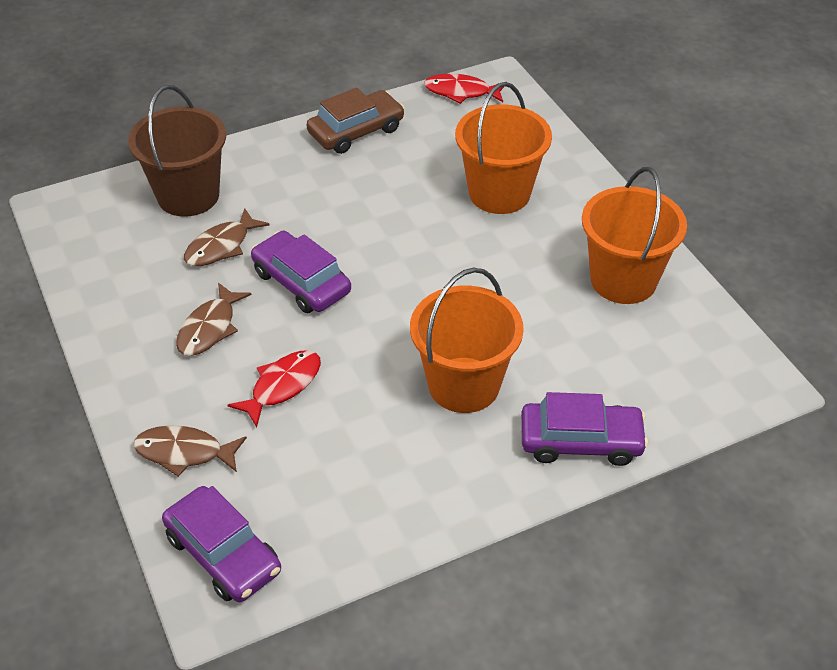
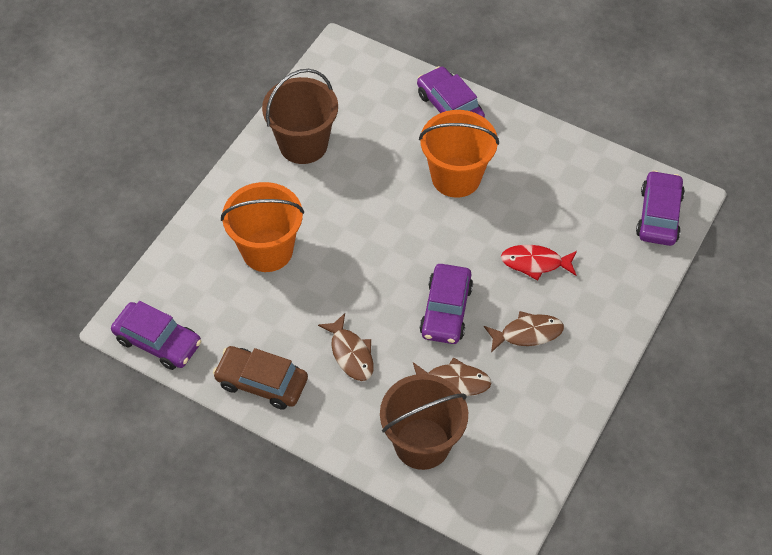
camera: 125 degrees left, 10 degrees up
brown fish [134,425,247,477] -> brown fish moved to [318,313,374,381]
red fish [424,73,505,104] -> purple car [111,301,201,370]
orange bucket [582,167,687,304] -> brown bucket [262,69,338,164]

